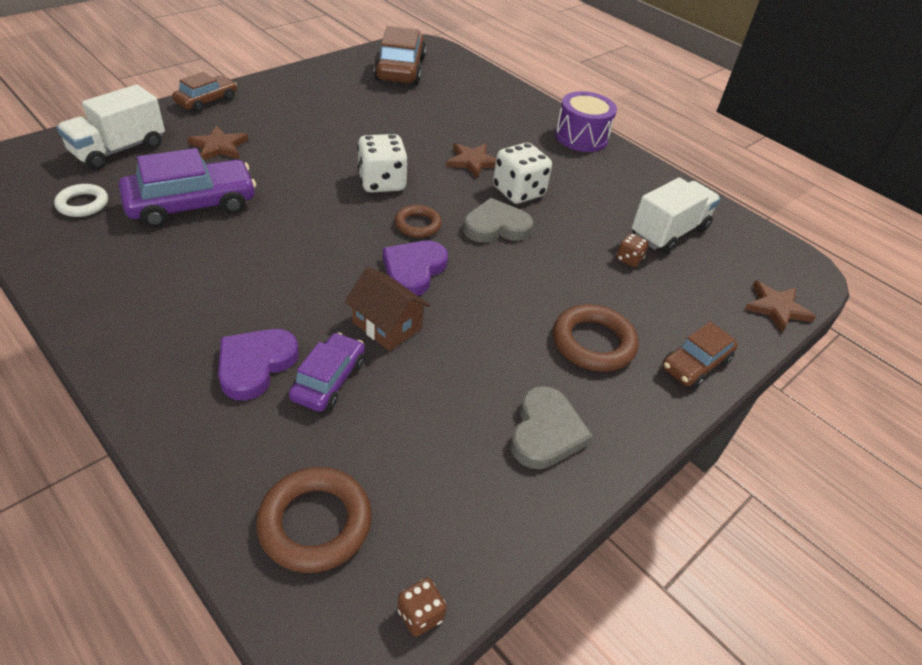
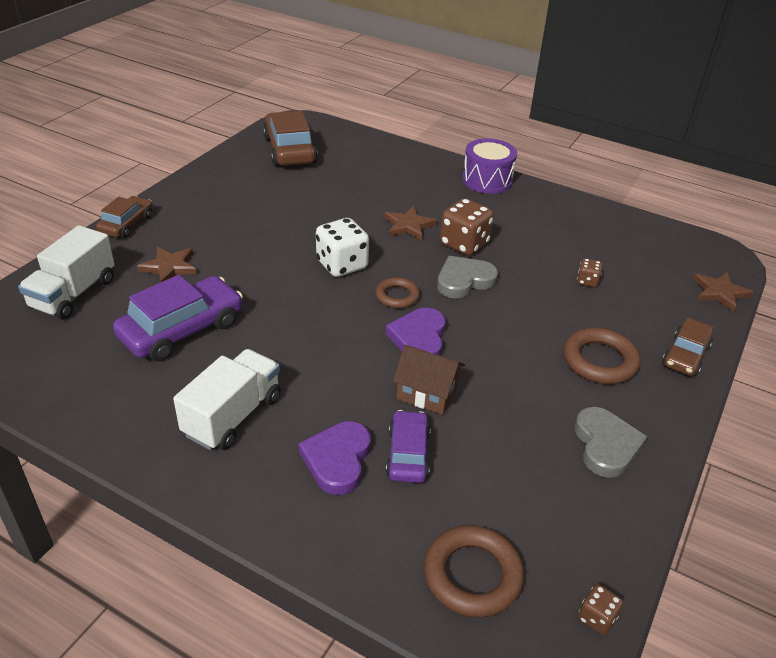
camera: 15 degrees left, 5 degrees down
white ring [54,184,108,217] -> none
white dice [493,143,552,204] -> brown dice [440,198,494,256]
white truck [632,177,721,254] -> white truck moved to [173,349,281,450]

